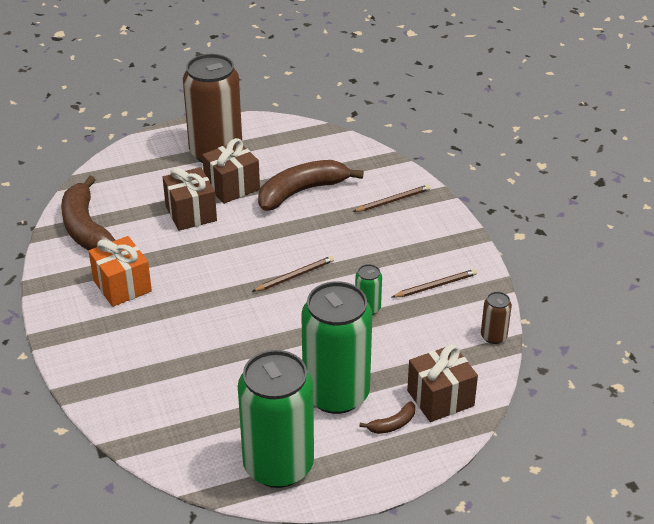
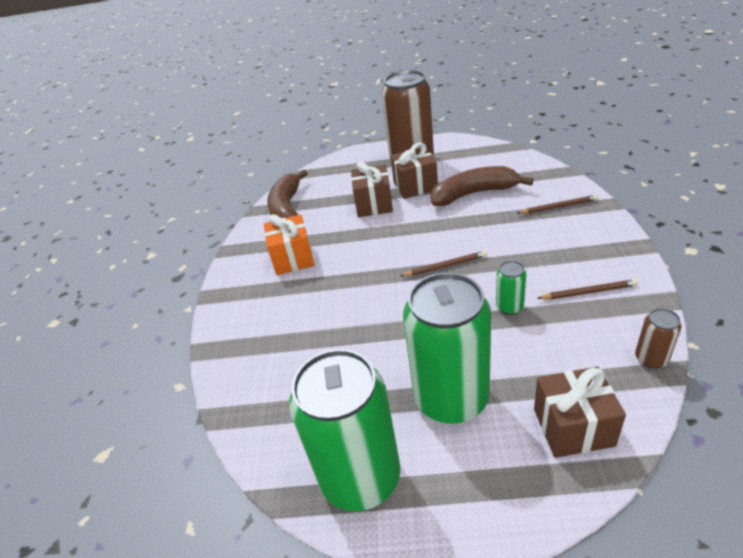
camera: 25 degrees right, 0 degrees up
brown banana [359,401,415,434] -> none

